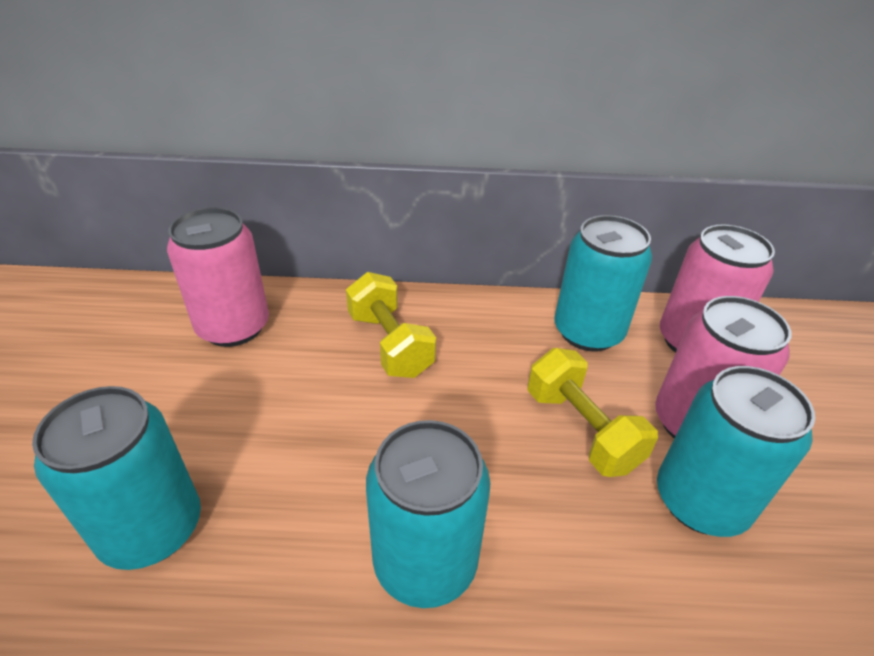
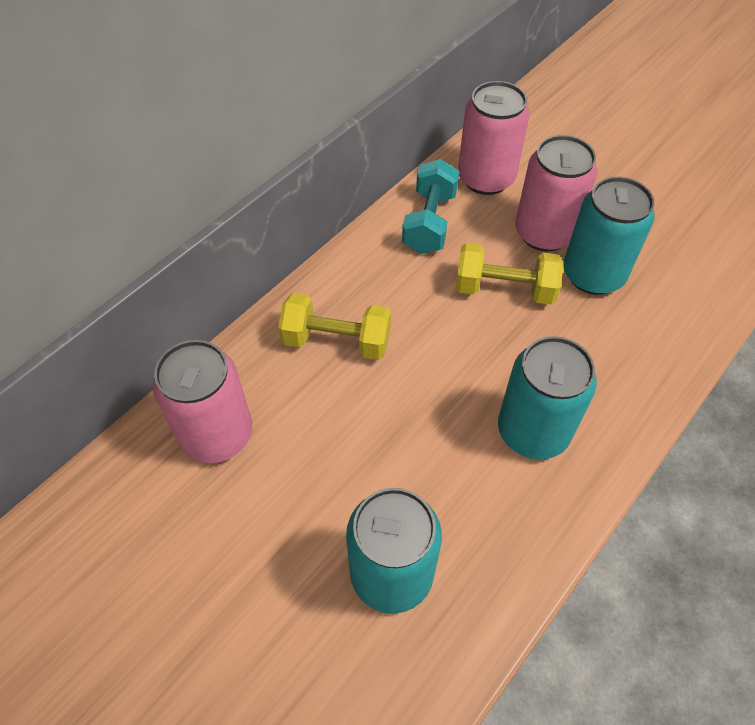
camera: 50 degrees left, 15 degrees up
turquoise can [555,215,652,352] -> turquoise dumbbell [402,159,459,254]

